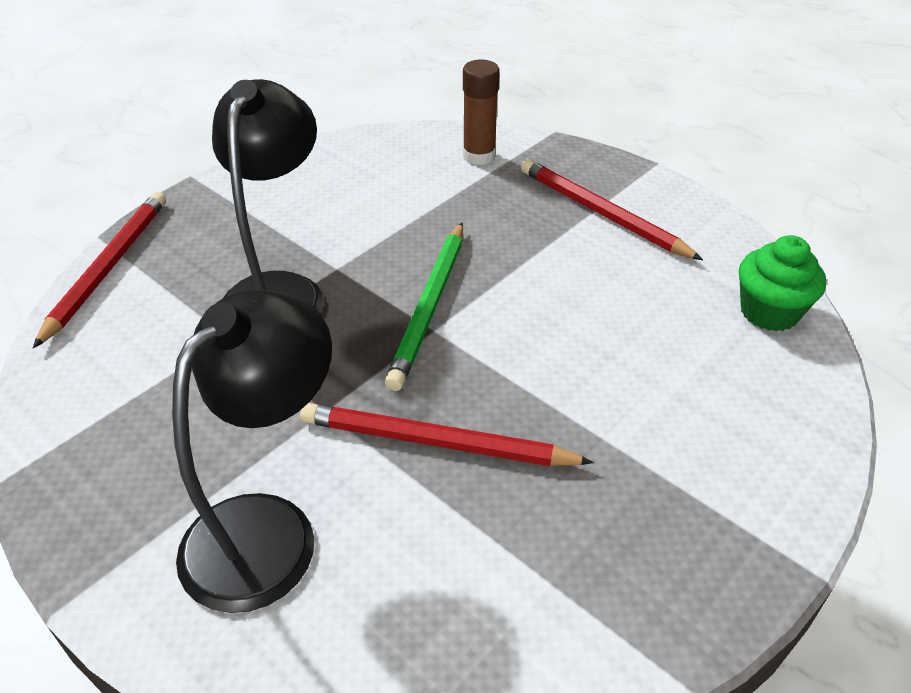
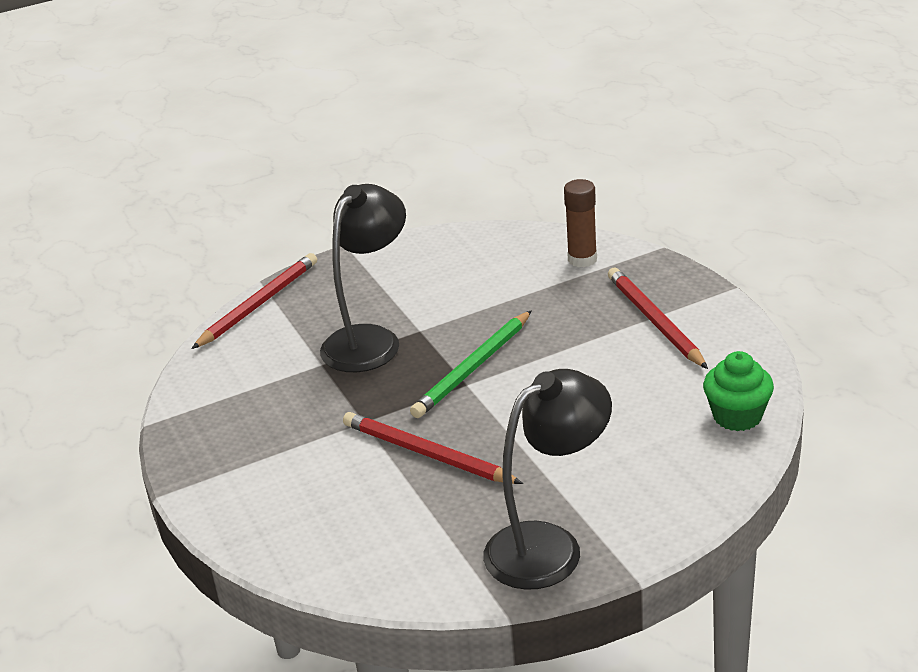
camera: 25 degrees right, 10 degrees down
black lamp [172,289,332,613] -> black lamp moved to [483,369,612,590]

